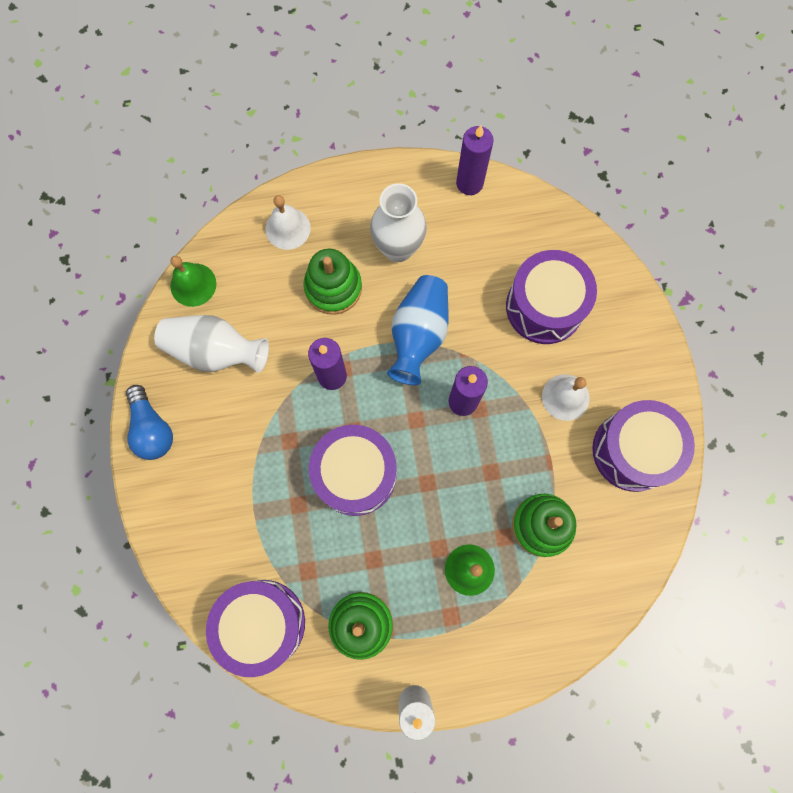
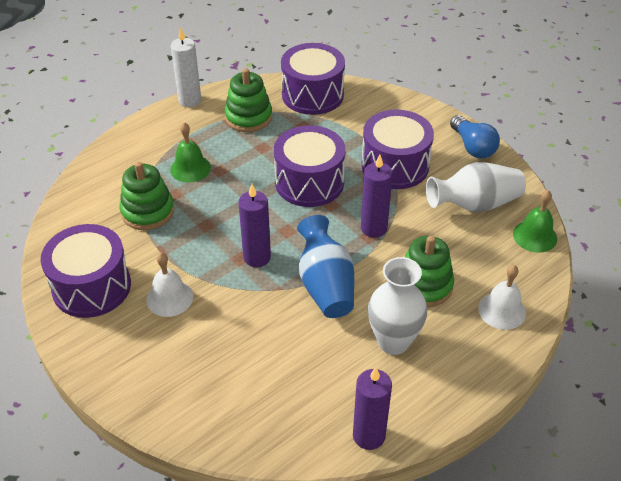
camera: 150 degrees right, 30 degrees down
blue light bulb [126,385,173,460] -> blue light bulb turned 150 degrees counterclockwise [450,115,500,159]
purple drum [506,250,597,344] -> purple drum moved to [361,109,434,189]

